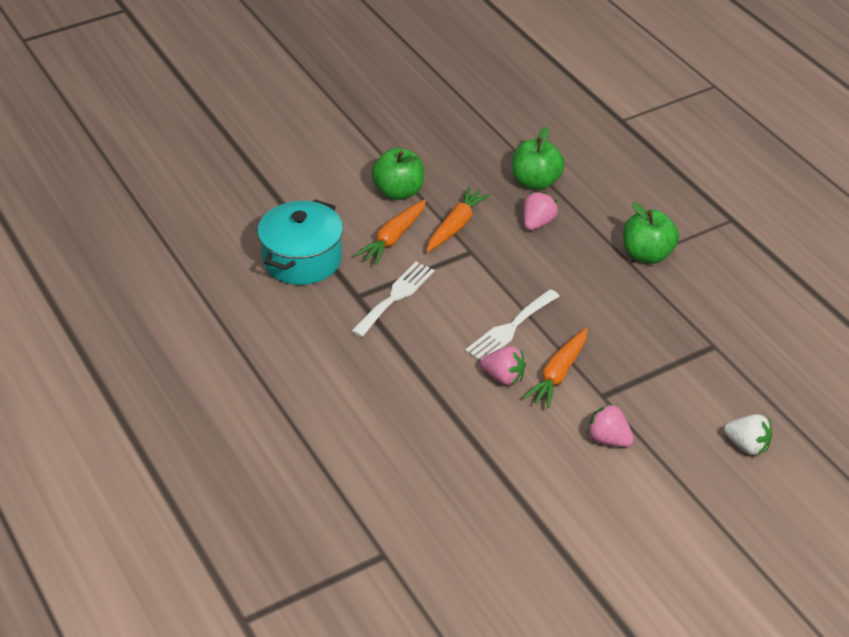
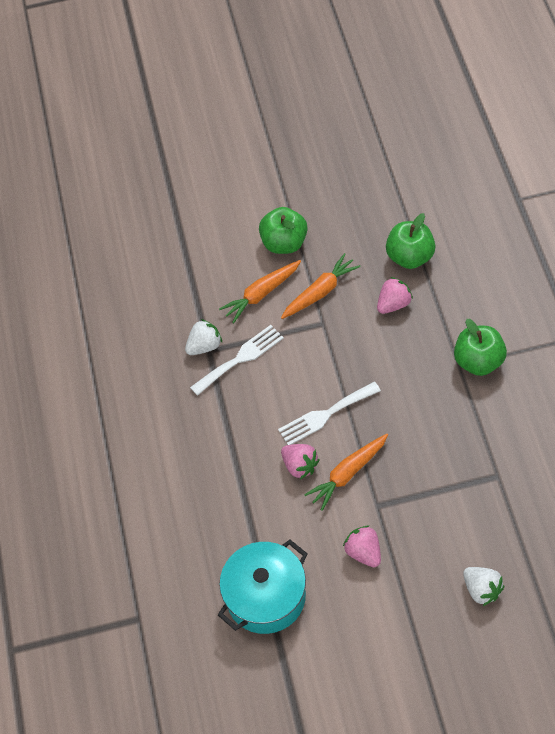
camera: 25 degrees right, 15 degrees up
turquoise pot [257,199,343,285] -> turquoise pot moved to [218,540,308,634]
none -> white strawberry [185,319,222,355]

